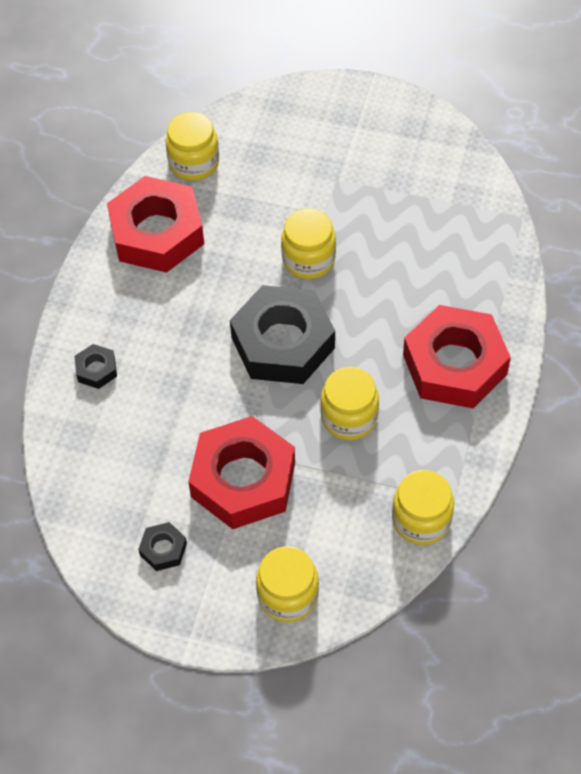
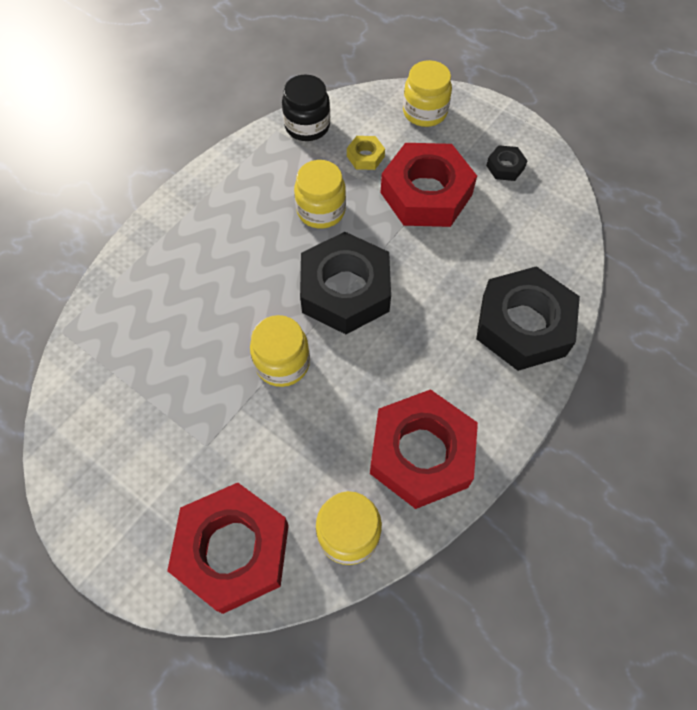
camera: 160 degrees left, 5 degrees up
black nut [74,344,117,389] -> black nut [476,266,580,371], size x2.35
yellow jar [392,470,454,545] -> black jar [282,74,330,141]
red nut [403,305,511,408] -> red nut moved to [167,483,289,614]
none -> yellow nut [347,136,385,170]

